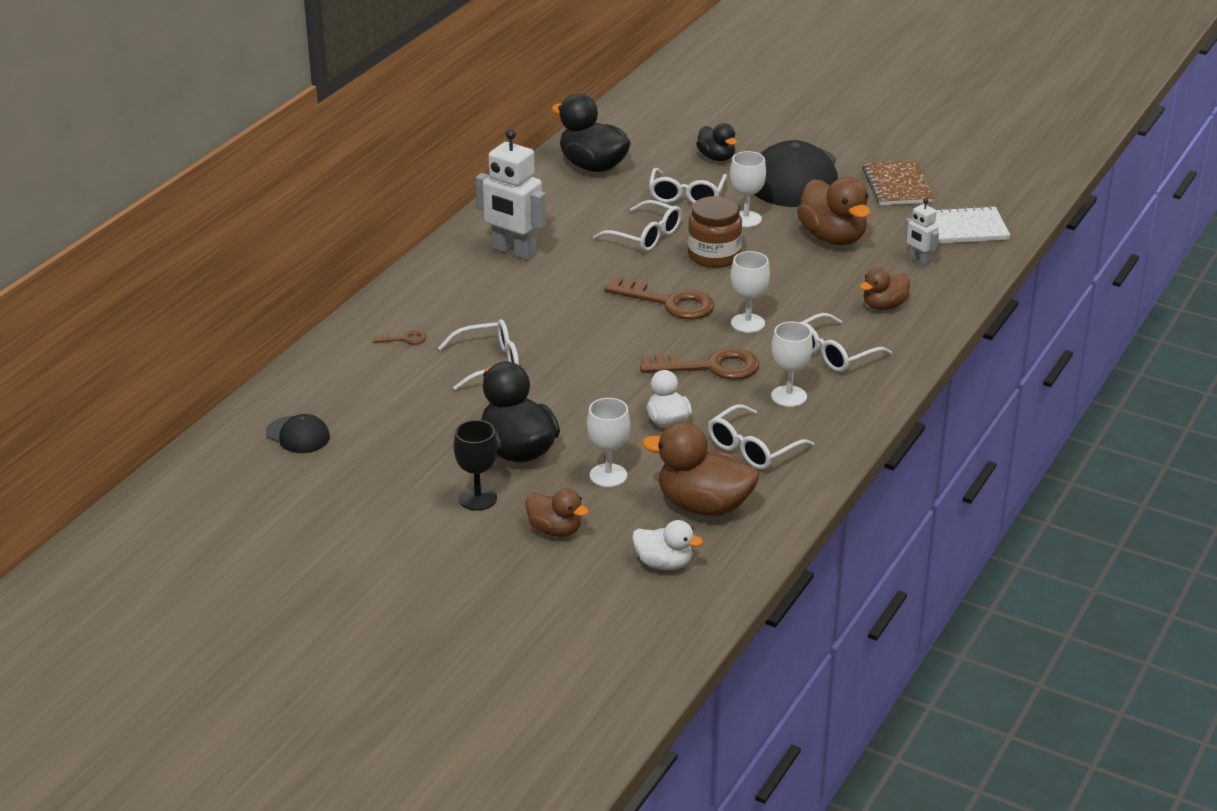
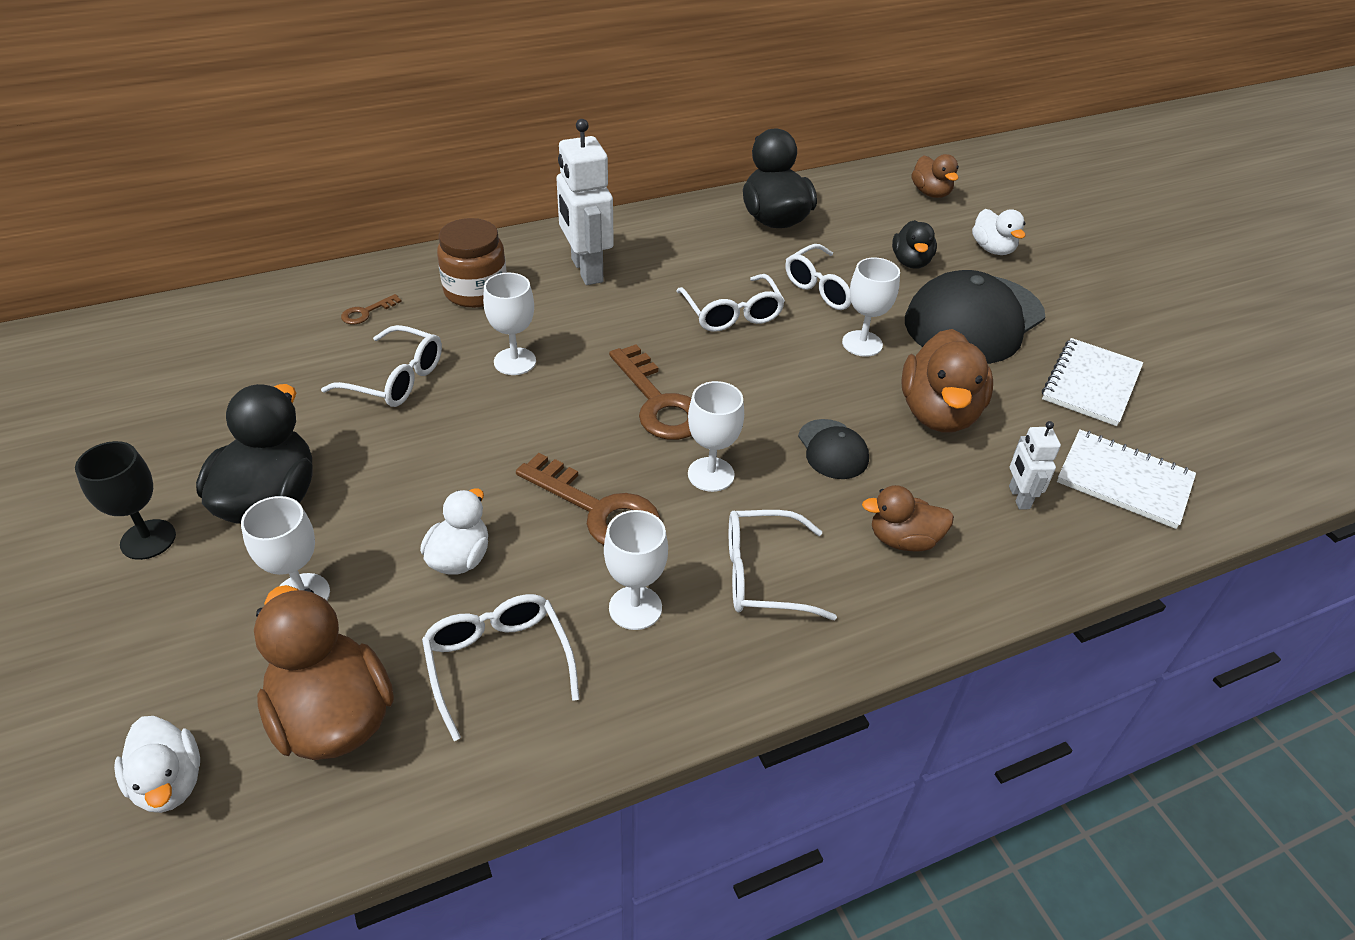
camera: 35 degrees right, 10 degrees up
black cap [266,414,330,453] -> black cap moved to [798,419,869,479]
brown key [373,330,427,344] -> brown key turned 105 degrees clockwise [341,294,402,324]
brown duck [525,488,589,537] -> brown duck moved to [912,154,959,198]
brown jar [688,196,742,268] -> brown jar moved to [437,218,507,308]
white glasses [708,404,814,470] -> white glasses turned 75 degrees clockwise [422,594,579,741]
brown notebook [862,160,934,205] -> white notebook [1042,338,1143,426]
none -> white goblet [483,273,536,375]
none -> white duck [972,209,1026,255]

